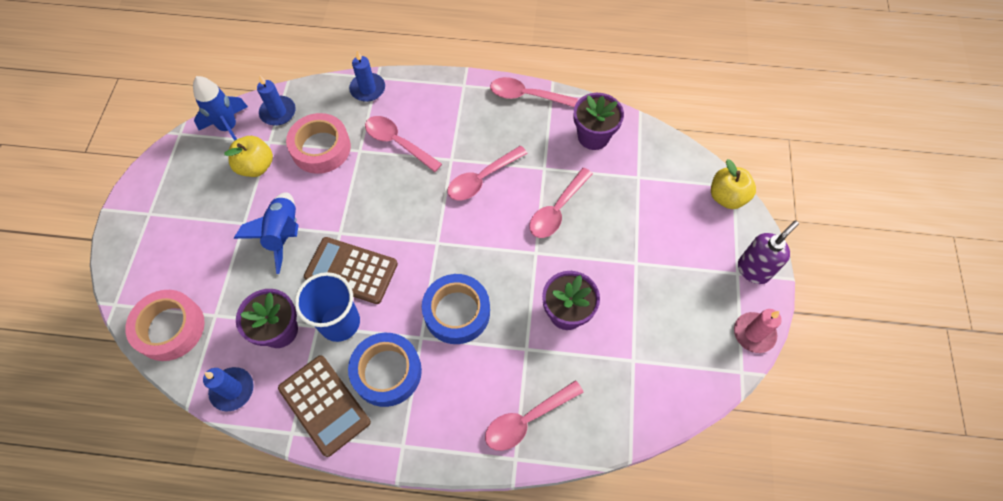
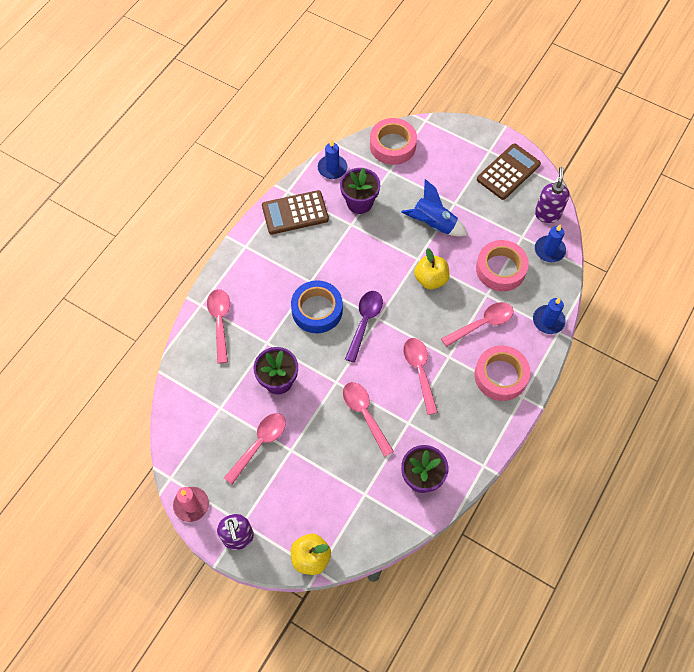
camera: 115 degrees right, 0 degrees up
blue rocket [193,76,248,141] -> purple soap dispenser [535,167,570,223]
yellow apple [224,136,273,177] -> yellow apple moved to [414,248,450,289]
blue cup [295,272,360,342] -> none
brown calculator [304,237,398,304] -> brown calculator moved to [477,143,541,200]
blue tape [348,333,422,407] -> none
pink spoon [490,77,578,107] -> pink spoon moved to [224,413,286,485]
none -> purple spoon [345,291,383,363]
none -> pink tape [475,345,530,401]

